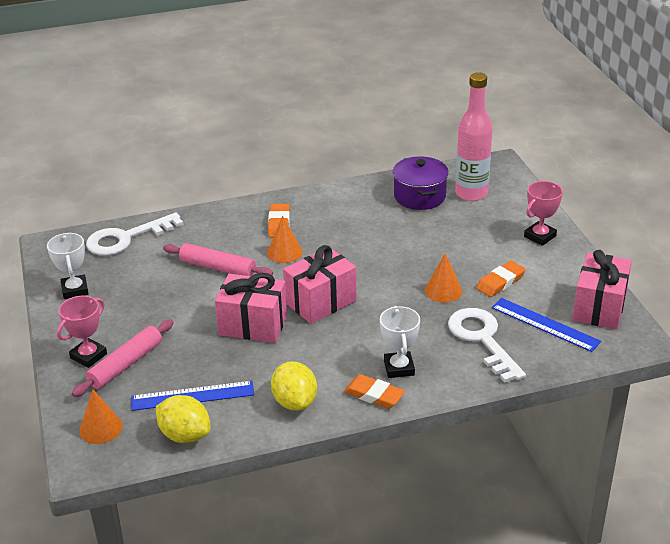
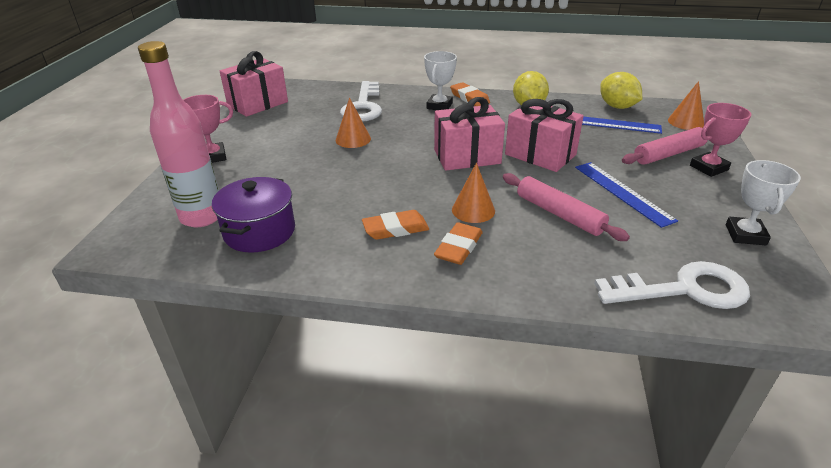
camera: 155 degrees left, 0 degrees up
orange eraser [476,261,526,297] -> orange eraser moved to [362,210,429,240]
blue ruler [491,298,601,352] -> blue ruler moved to [575,162,678,228]

